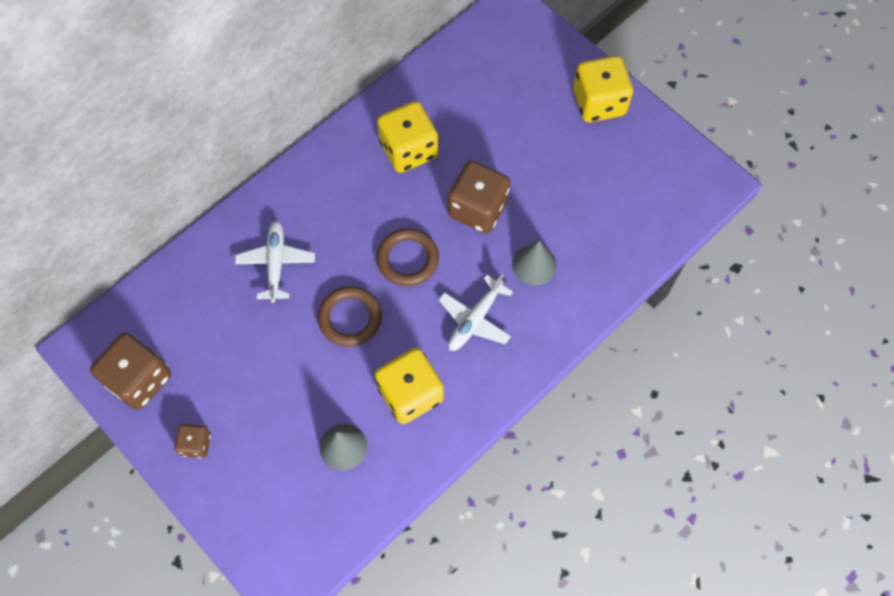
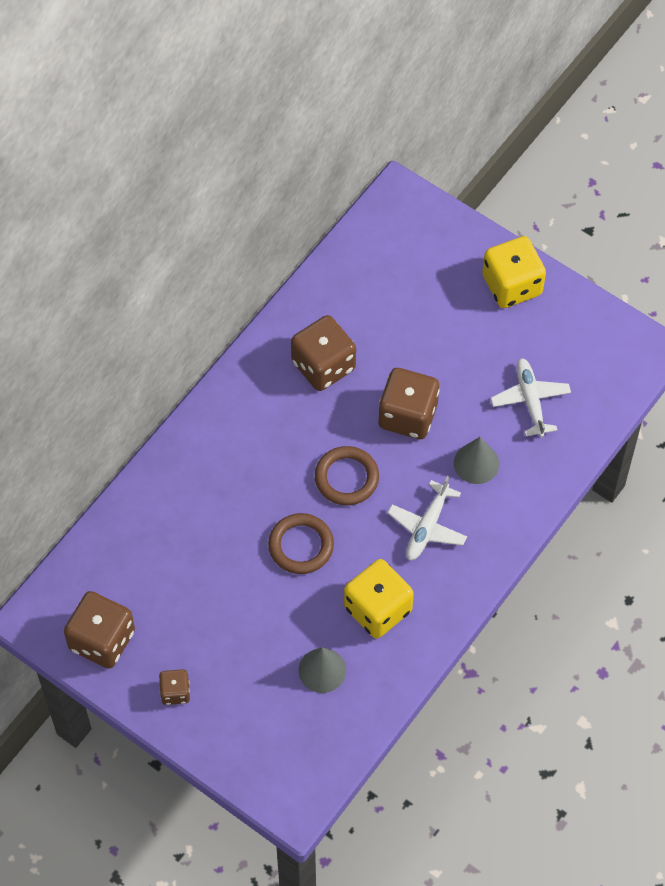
camera: 10 degrees left, 5 degrees down
white plane [235,220,315,303] -> white plane moved to [490,358,571,437]
yellow dice [377,101,438,173] -> brown dice [291,315,356,391]

